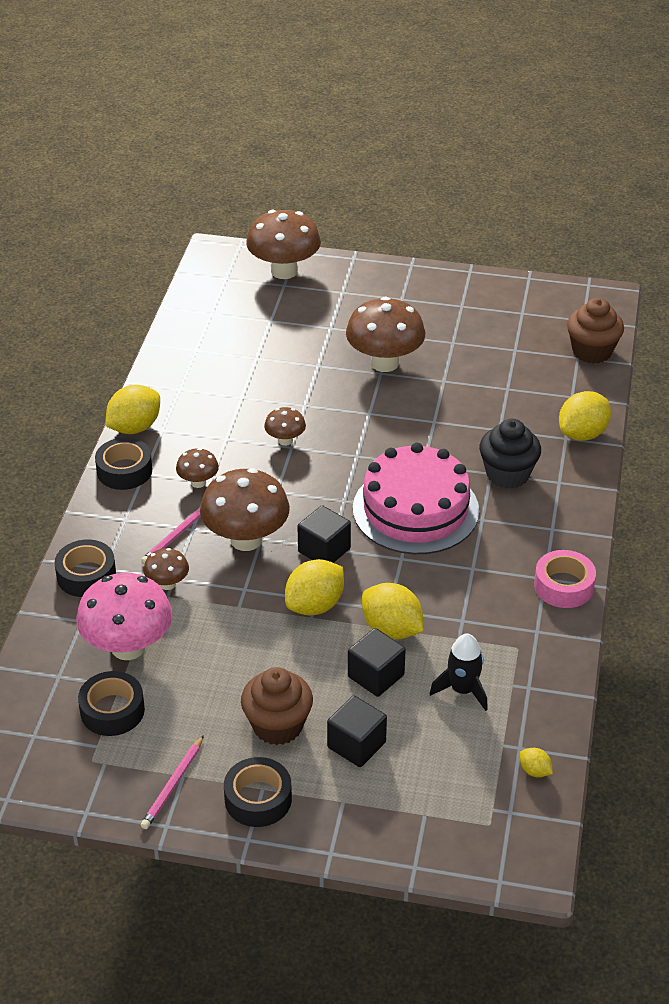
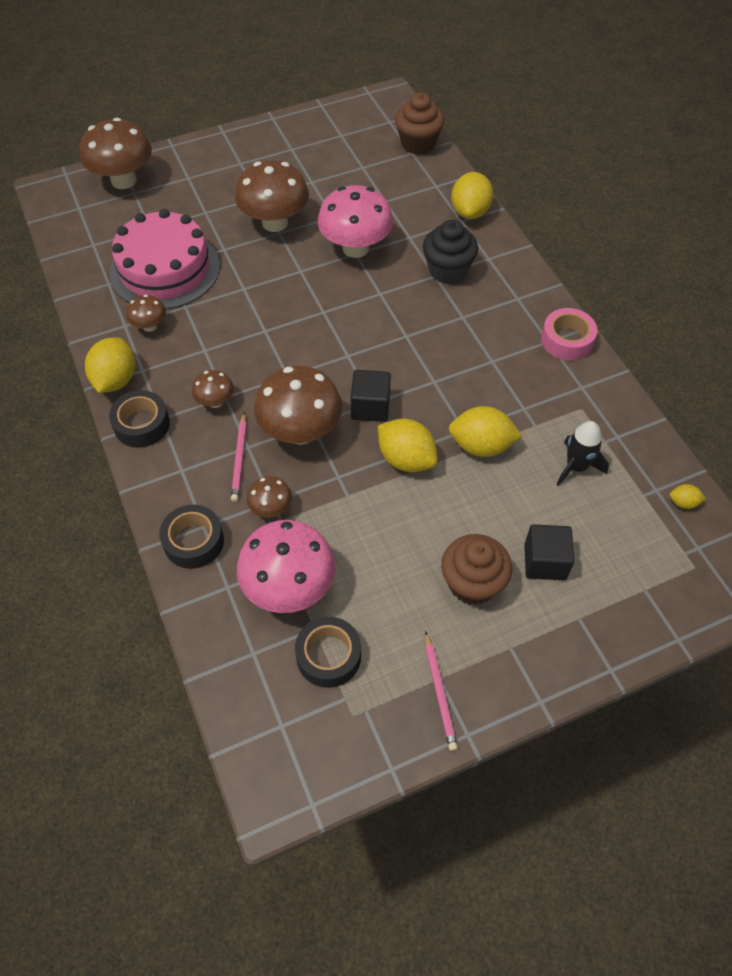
camera: 35 degrees left, 15 degrees up
black tape [224,757,292,827] -> none
brown mushroom [264,407,306,446] -> brown mushroom moved to [126,295,166,332]
yellow lemon [285,559,344,616] -> yellow lemon turned 60 degrees counterclockwise [378,418,438,472]
black cube [348,628,406,697] -> none
pink cake [353,443,479,554] -> pink cake moved to [110,209,220,310]
none -> pink mushroom [318,185,393,258]

